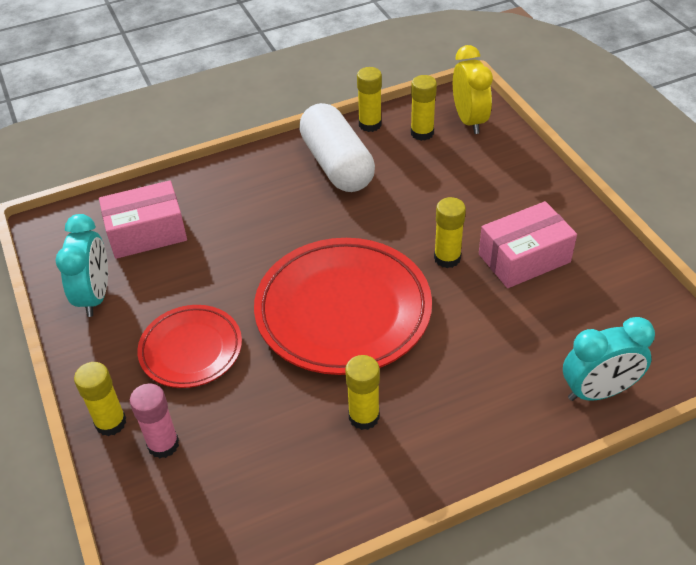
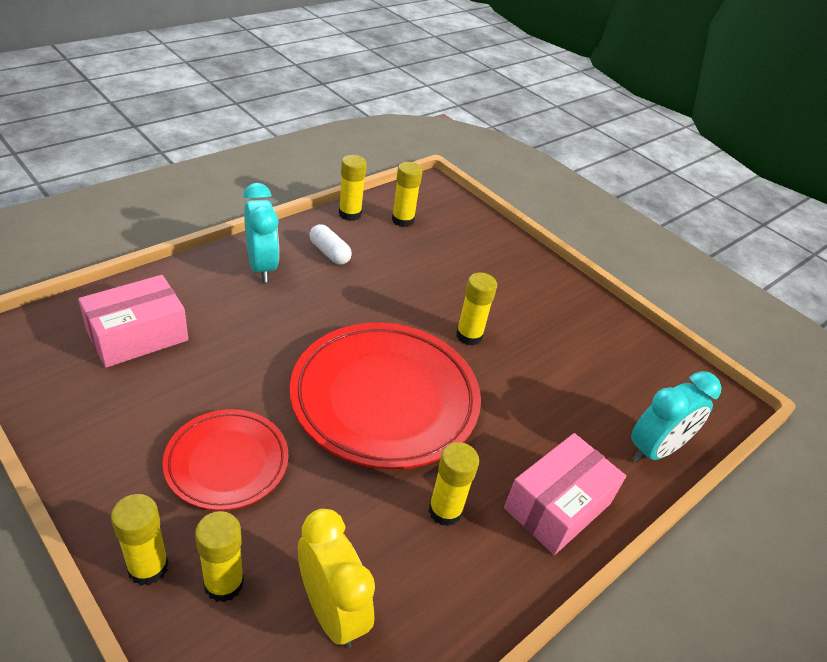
camera: 25 degrees left, 5 degrees down
turquoise clock [55,214,108,317] -> turquoise clock moved to [243,183,279,282]
pink glue stick [130,383,179,458] -> yellow glue stick [195,511,244,602]
white capsule [299,103,375,192] -> white capsule [309,224,352,265], size x0.47
yellow clock [453,45,493,134] -> yellow clock moved to [298,509,375,649]
pink box [479,201,577,288] -> pink box moved to [504,433,626,555]

